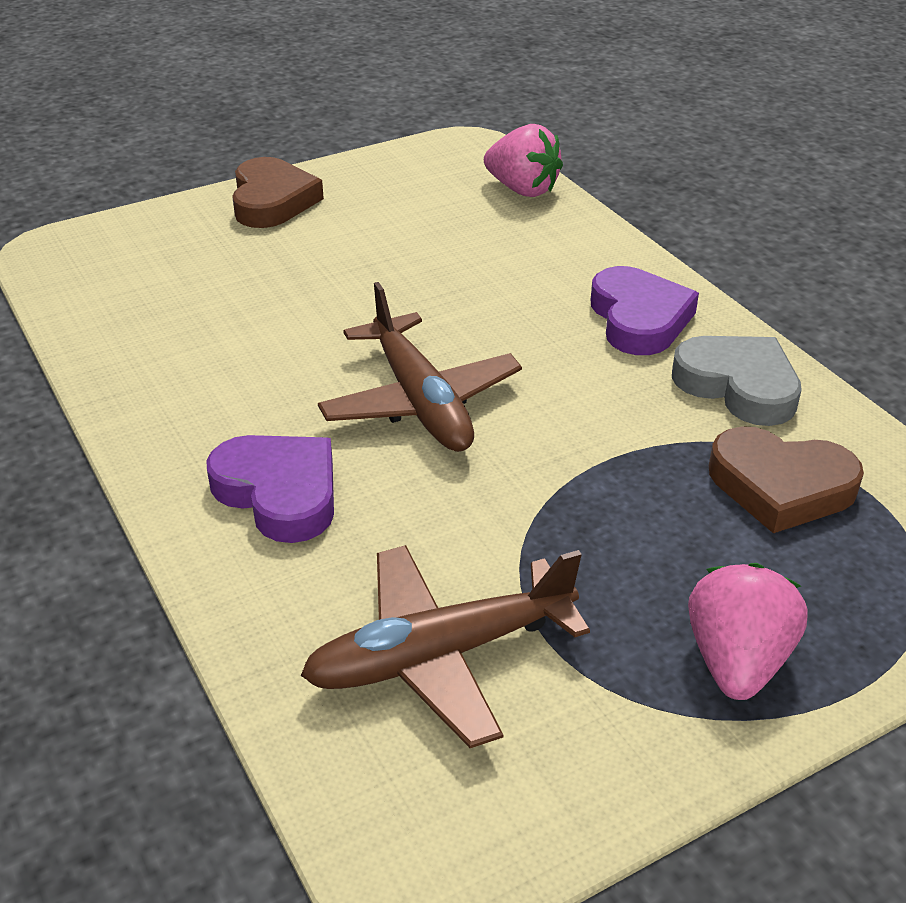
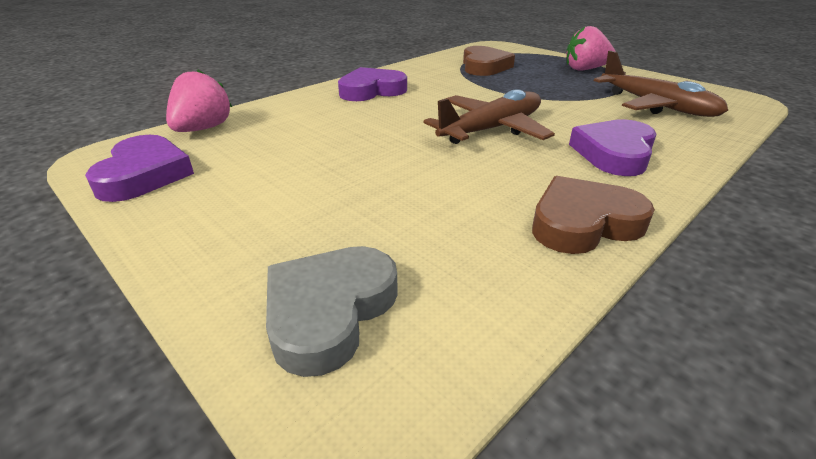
camera: 105 degrees left, 5 degrees down
brown heart [232,157,324,228] -> brown heart moved to [532,176,655,254]
grey heart [672,336,802,426] -> grey heart moved to [266,246,398,377]
none -> purple heart [85,135,194,202]

